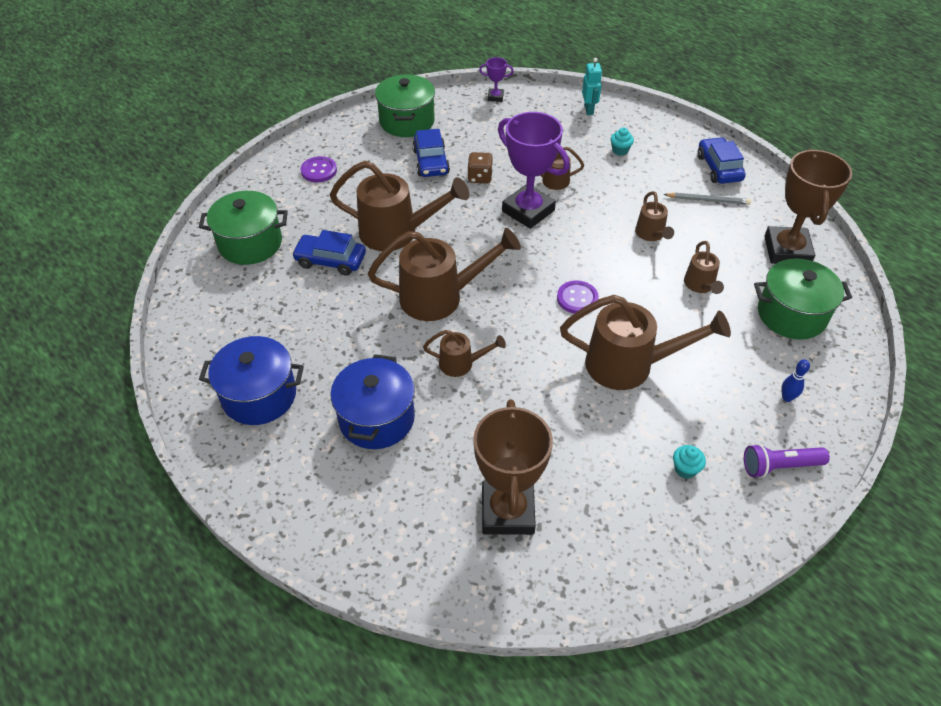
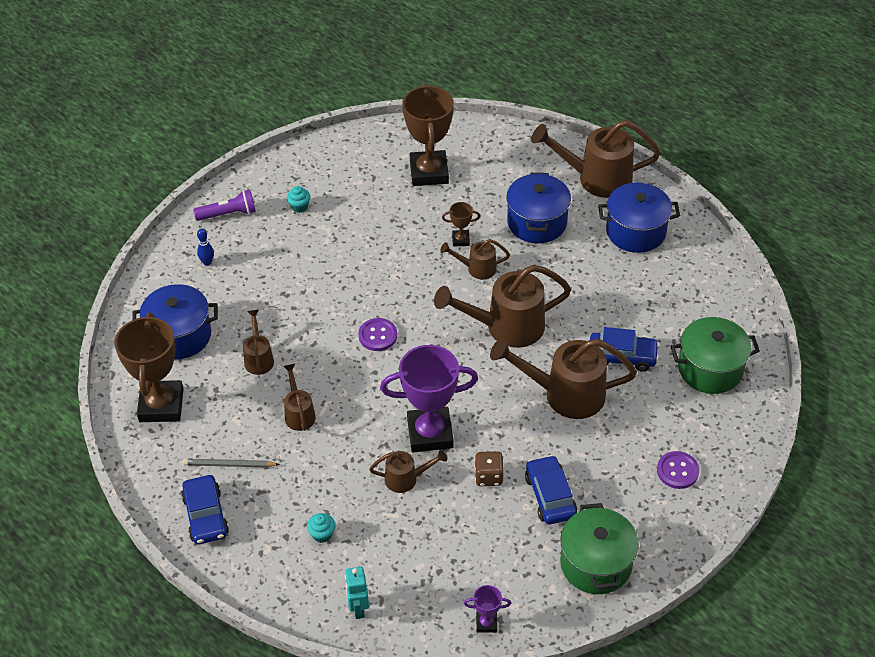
camera: 175 degrees right, 0 degrees up
purple trophy [498,112,570,229] -> purple trophy turned 45 degrees counterclockwise [380,345,478,452]
brown watering can [560,295,731,390] -> brown watering can moved to [531,120,661,198]
green pot [754,258,852,340] -> blue pot [132,284,218,359]
none -> brown trophy [442,202,480,247]

